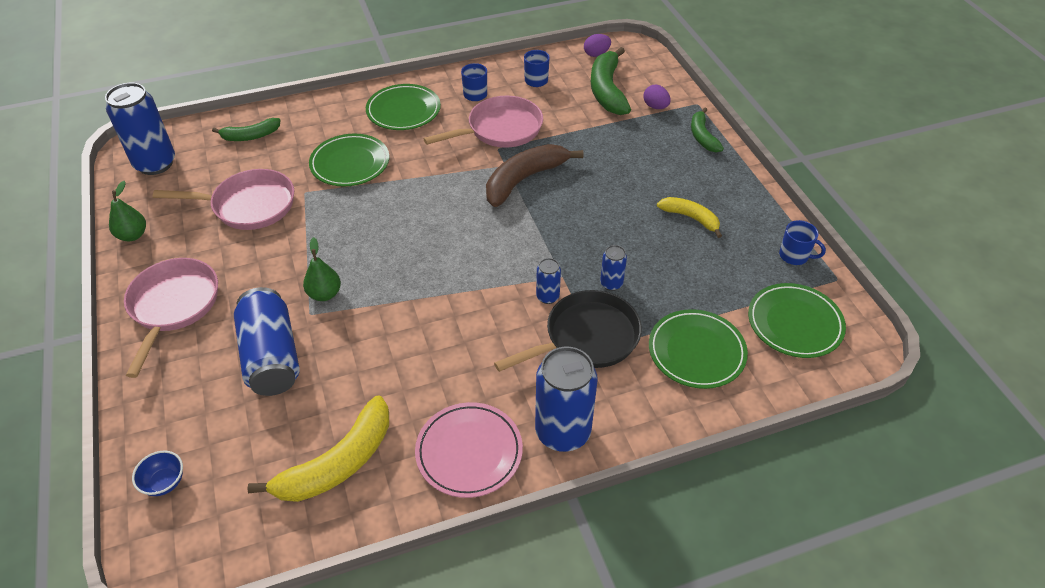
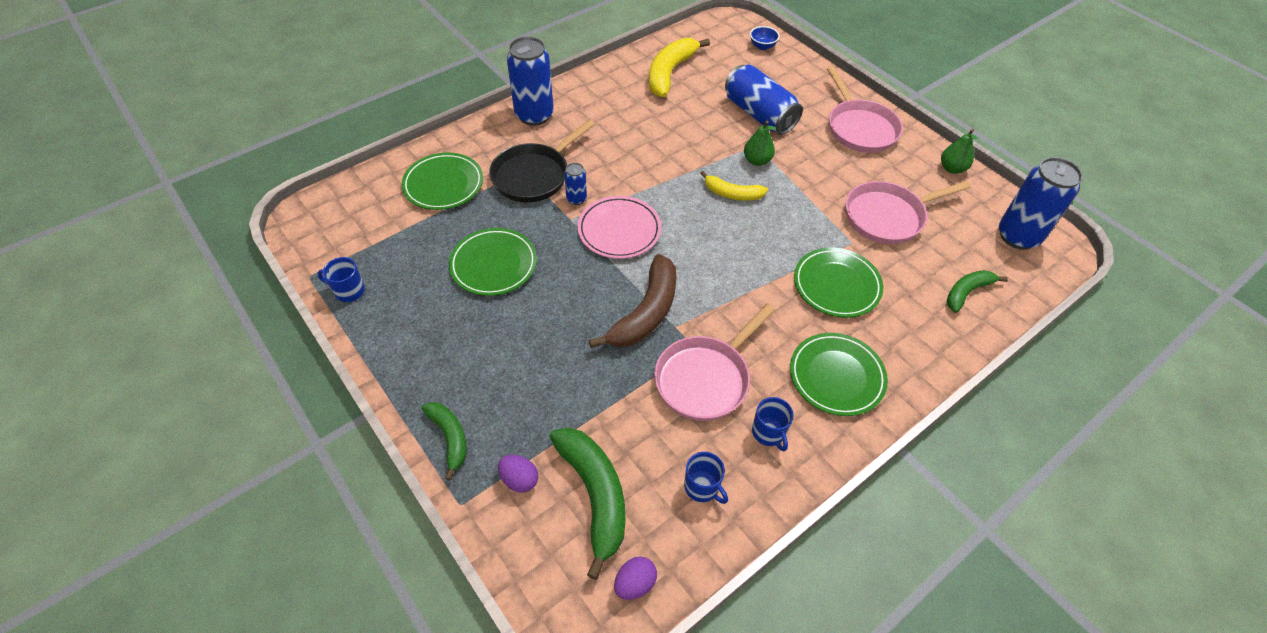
camera: 160 degrees right, 5 degrees up
pink plate [415,402,523,498] -> pink plate moved to [577,196,661,259]
blue can [600,245,627,291] -> none
yellow banana [657,197,722,238] -> yellow banana moved to [700,171,768,201]
green plate [748,283,846,358] -> green plate moved to [449,228,537,296]

